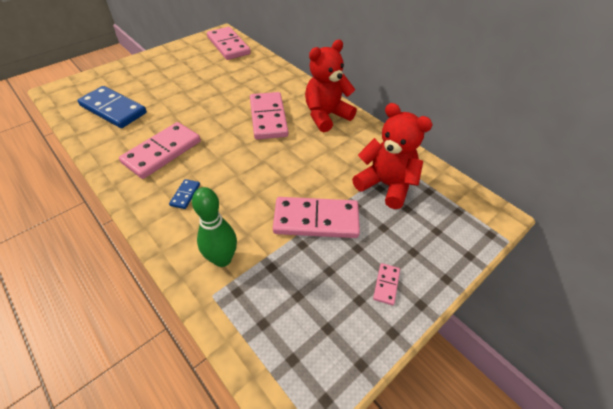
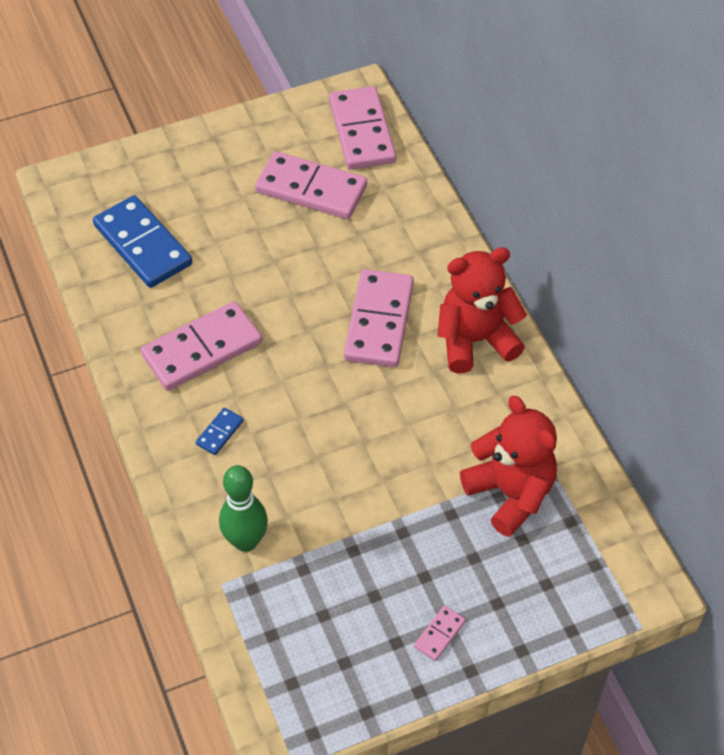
camera: 20 degrees right, 5 degrees up
pink domino [273,197,360,238] -> pink domino moved to [255,151,367,219]

